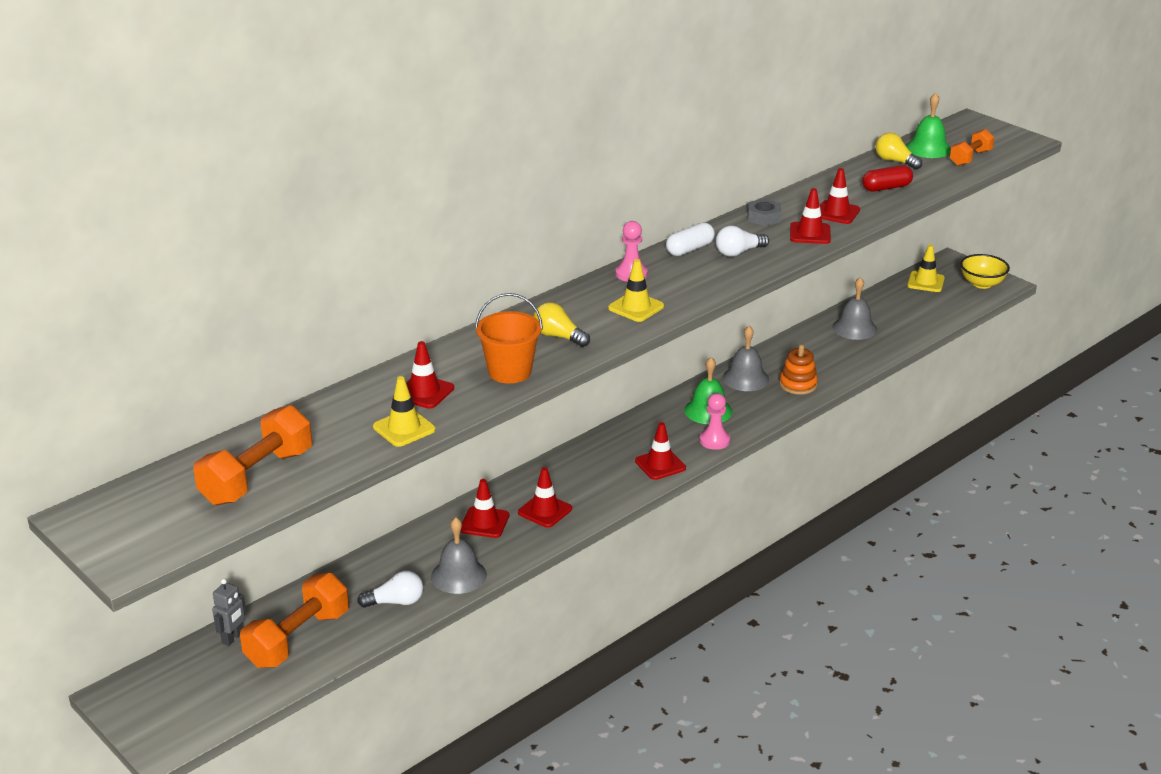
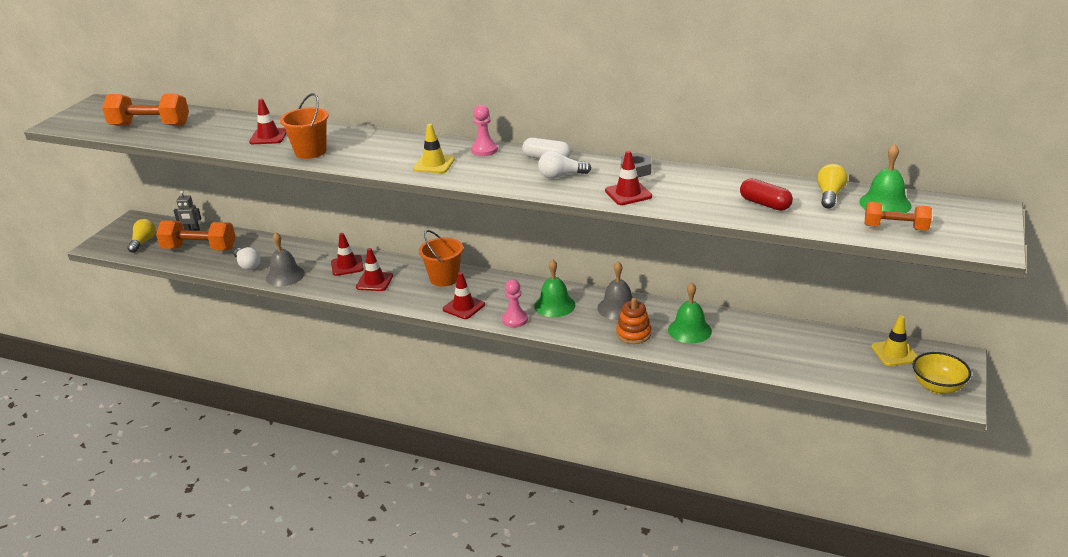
camera: 65 degrees right, 0 degrees up
yellow traffic cone [373,376,436,447] -> none
yellow light bulb [533,302,590,347] -> yellow light bulb moved to [127,219,156,253]
white light bulb [716,226,769,257] -> white light bulb turned 45 degrees counterclockwise [538,151,591,179]
red traffic cone [820,168,860,224] -> none
grey bell [833,277,877,340] -> none
none -> orange bucket [419,230,463,287]
none -> green bell [668,283,712,343]

